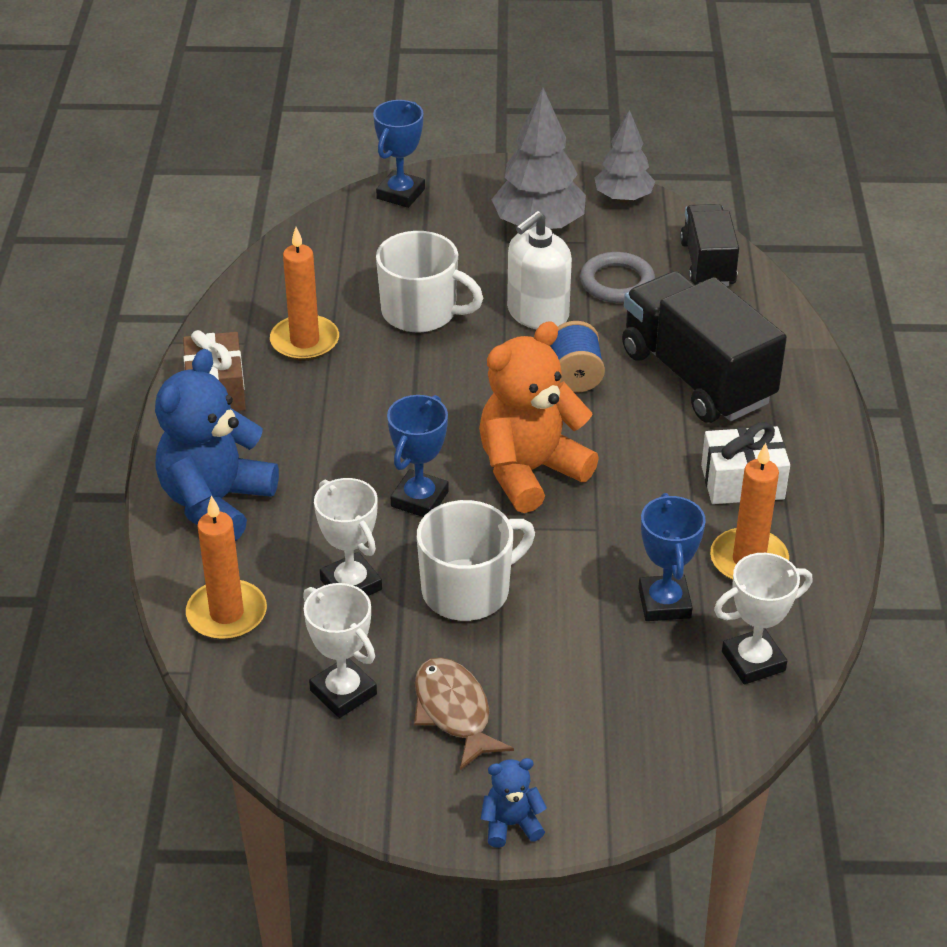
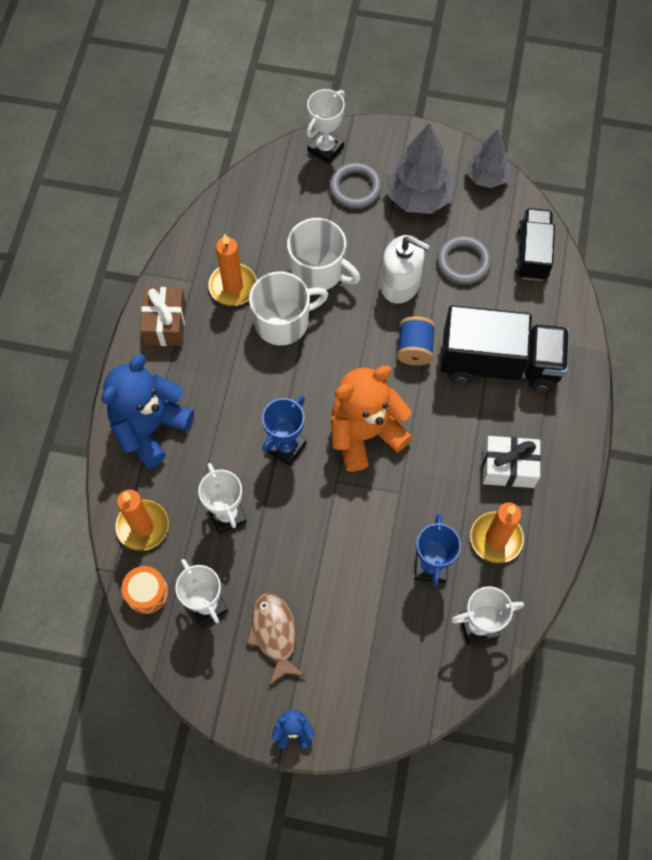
camera: 10 degrees right, 25 degrees up
blue trophy [373,100,425,208] -> white trophy [307,89,345,164]
white mug [417,500,535,621] -> white mug moved to [249,271,328,345]
white soap dispenser [507,211,572,329] -> white soap dispenser turned 120 degrees counterclockwise [380,235,430,304]
black truck [622,271,787,423] -> black truck turned 120 degrees clockwise [441,305,569,393]
none -> orange drum [122,566,168,614]
none -> grey ring [329,162,382,209]

